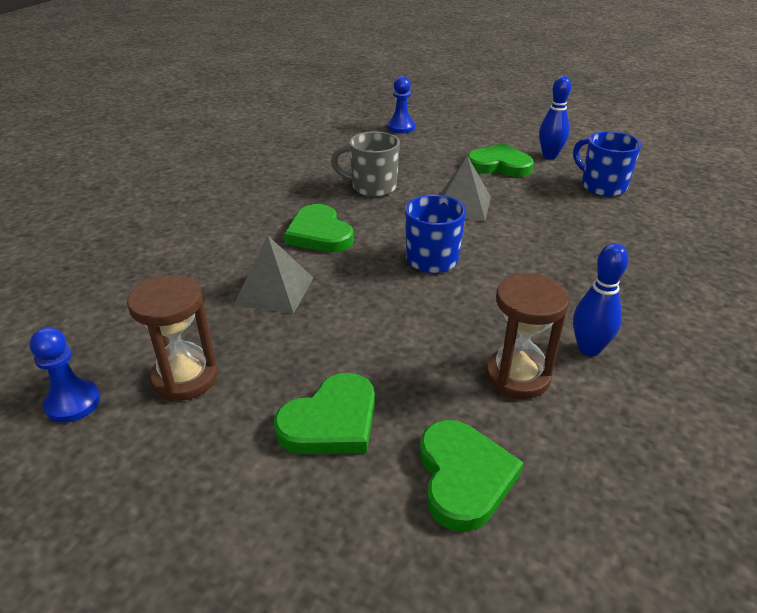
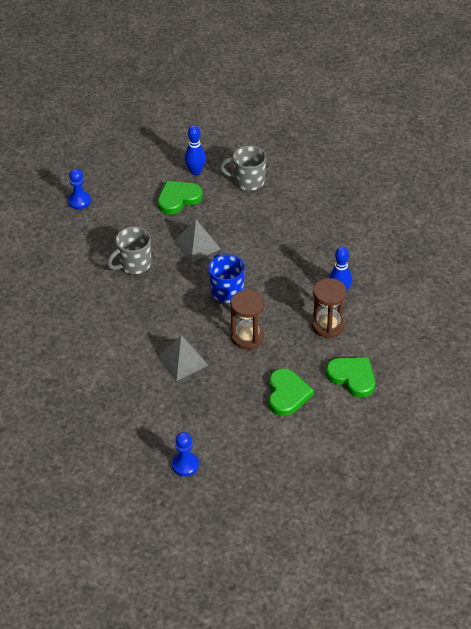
camera: 45 degrees left, 10 degrees up
brown hourglass [127,275,218,401] -> brown hourglass moved to [230,290,264,349]
green heart [284,204,354,253] -> none
blue mug [573,131,641,197] -> grey mug [220,146,266,191]

